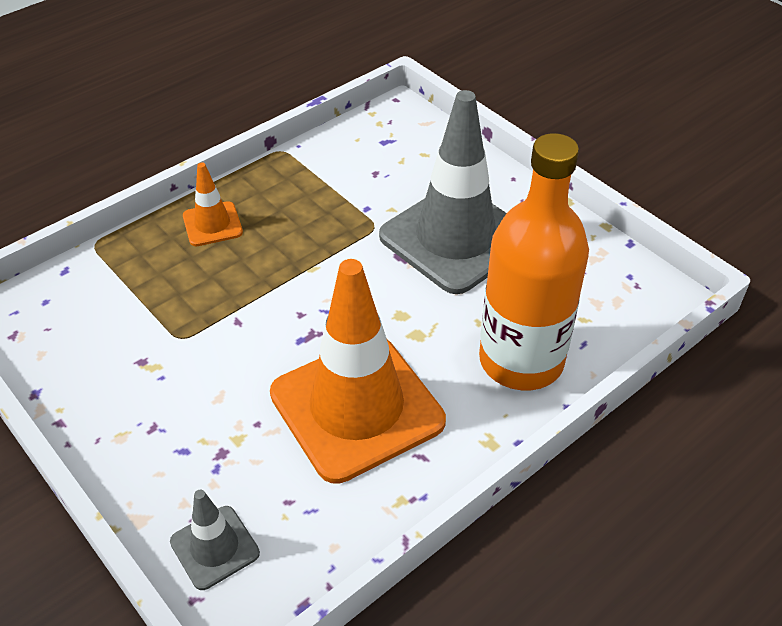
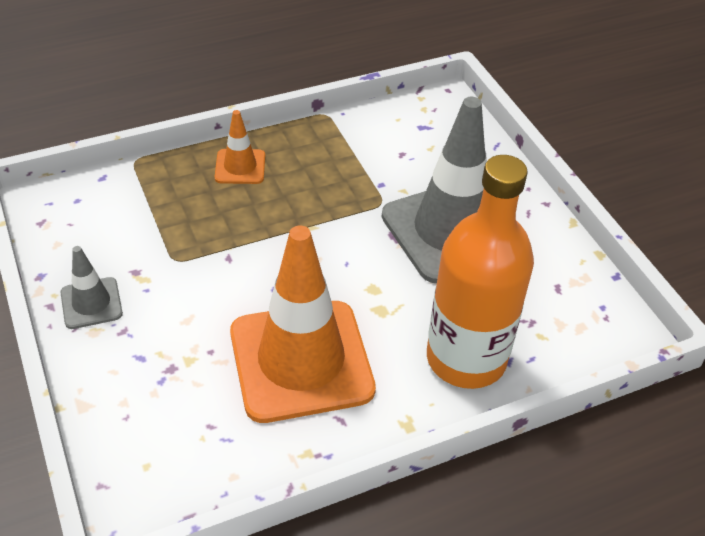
camera: 15 degrees right, 0 degrees up
grey traffic cone [170,490,260,590] -> grey traffic cone moved to [60,246,123,329]

